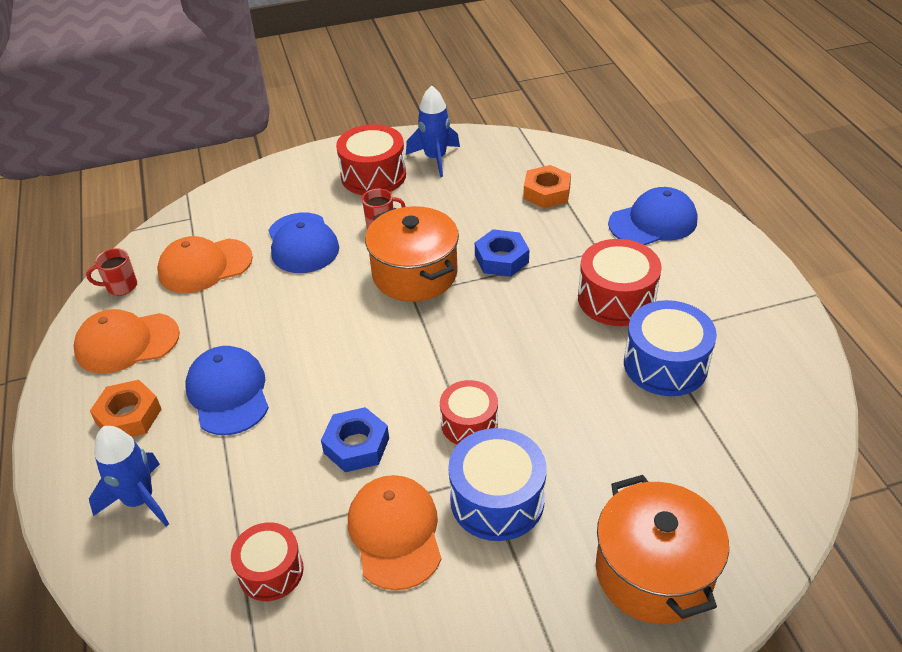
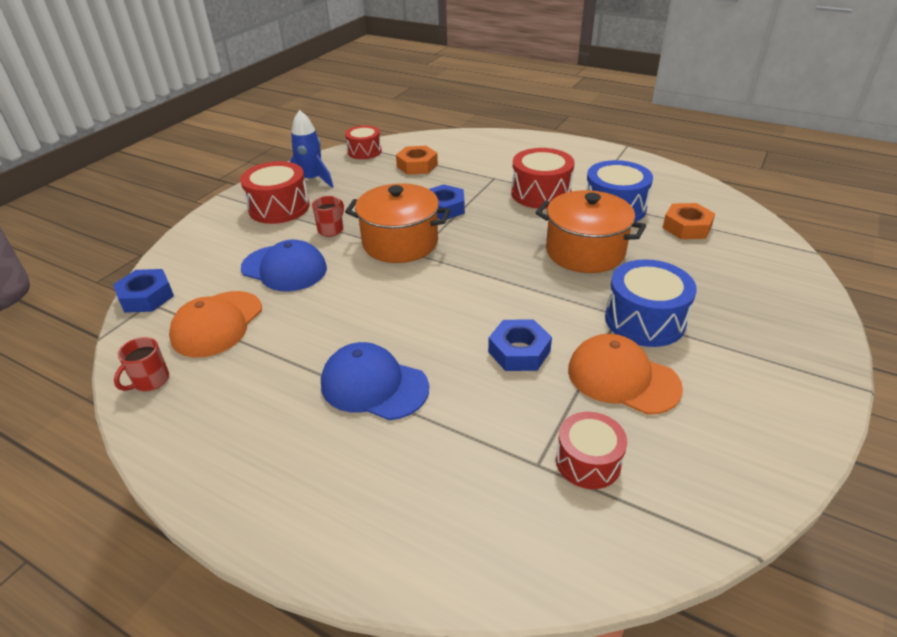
camera: 45 degrees left, 5 degrees down
orange cap [74,309,180,374] -> none
blue rocket [89,426,169,527] -> none
orange nut [90,380,161,437] -> orange nut moved to [663,203,715,239]
red drum [440,380,498,445] -> red drum moved to [345,125,382,159]
orange pot [596,475,729,624] -> orange pot moved to [535,190,646,273]
blue cap [608,187,697,245] -> none
none -> blue nut [113,269,174,313]

